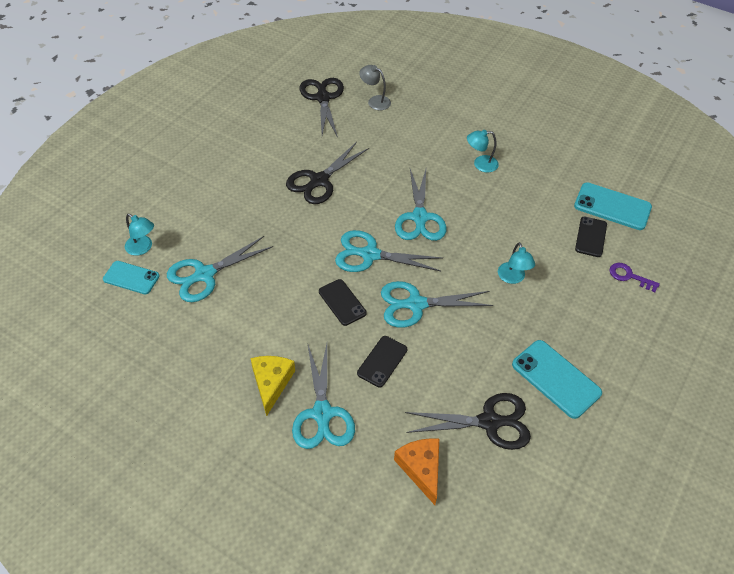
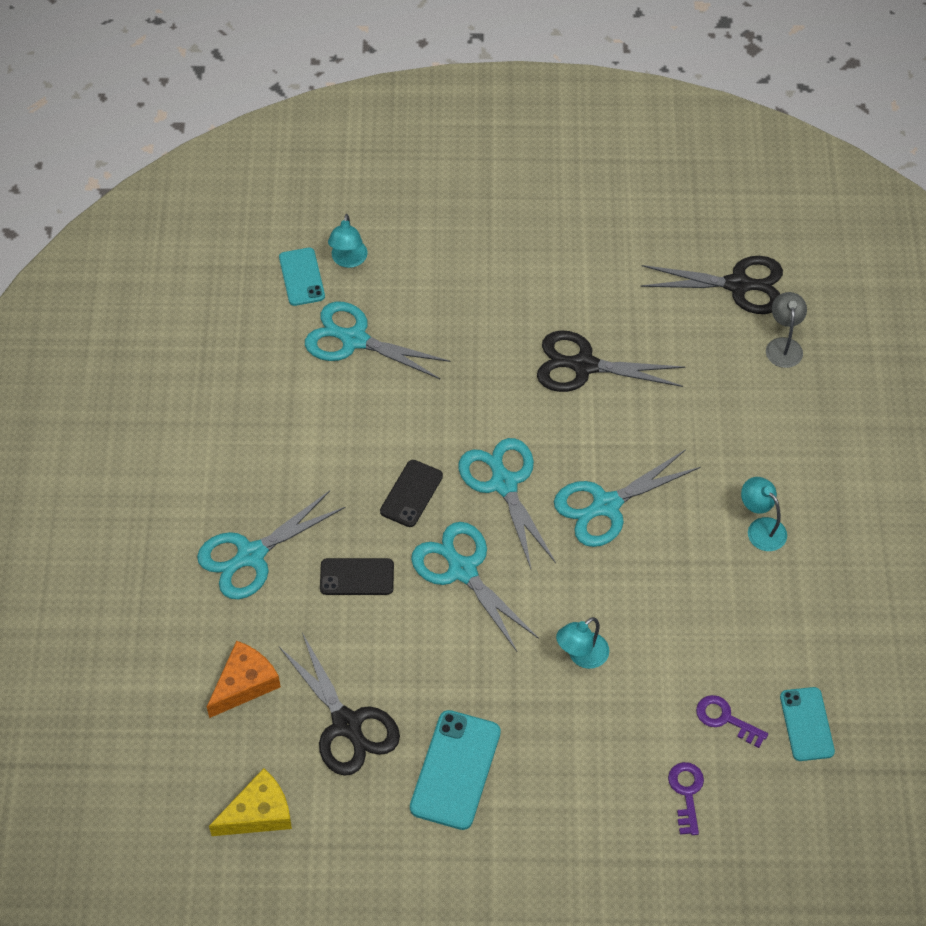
camera: 60 degrees right, 5 degrees up
yellow cheese [251,356,295,416] -> yellow cheese moved to [209,768,292,836]
black scissors [300,78,344,138] -> black scissors turned 45 degrees clockwise [640,256,783,314]
turquoise phone [574,183,652,230] -> turquoise phone [780,687,835,761], size x0.66
black phone [575,217,607,257] -> purple key [696,695,768,748]

